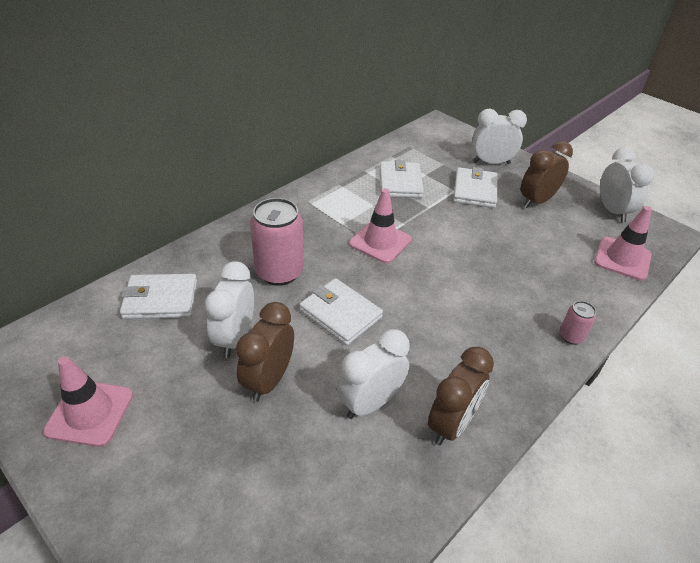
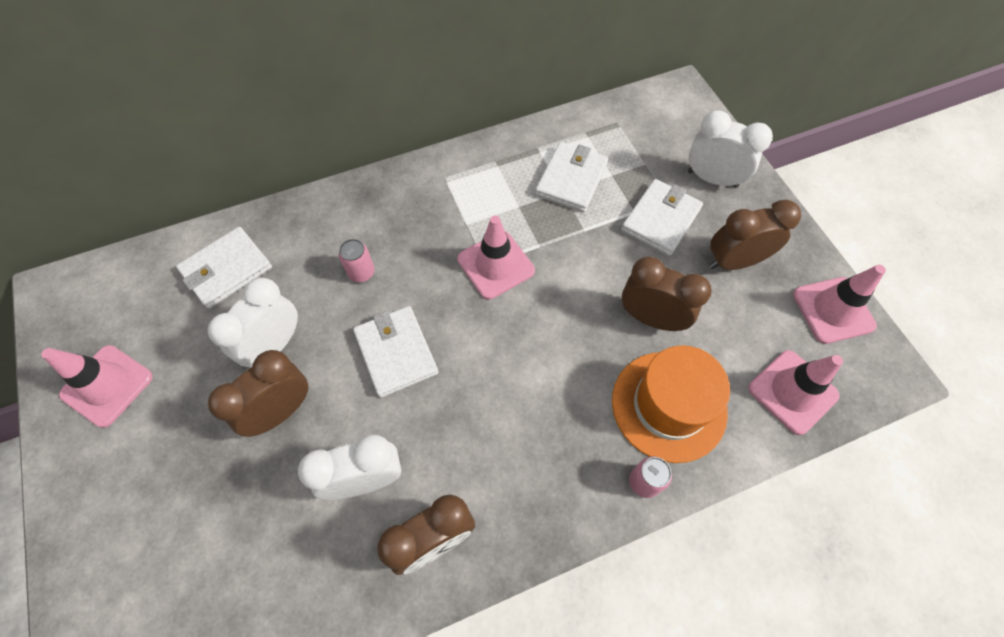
camera: 25 degrees right, 20 degrees up
white wallet [120,274,197,319] -> white wallet turned 60 degrees counterclockwise [176,227,272,309]
pink can [250,198,304,286] -> pink can [339,239,375,282], size x0.49
white clock [600,147,654,222] -> pink traffic cone [793,265,886,344]
none -> orange hat [612,345,730,463]
none -> brown clock [622,257,712,331]

